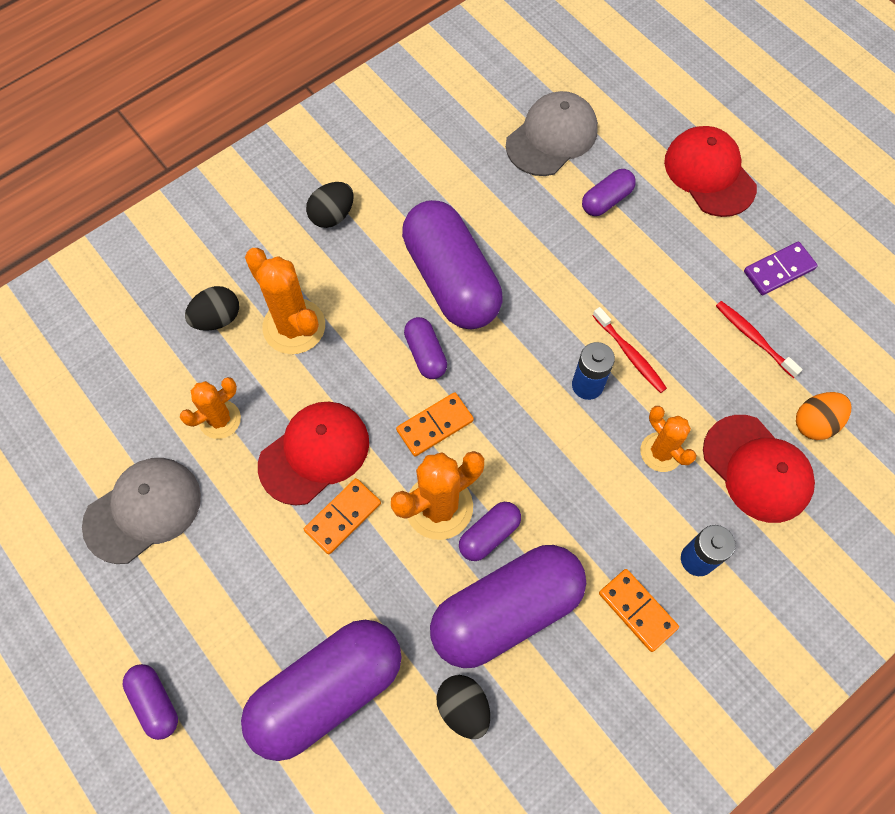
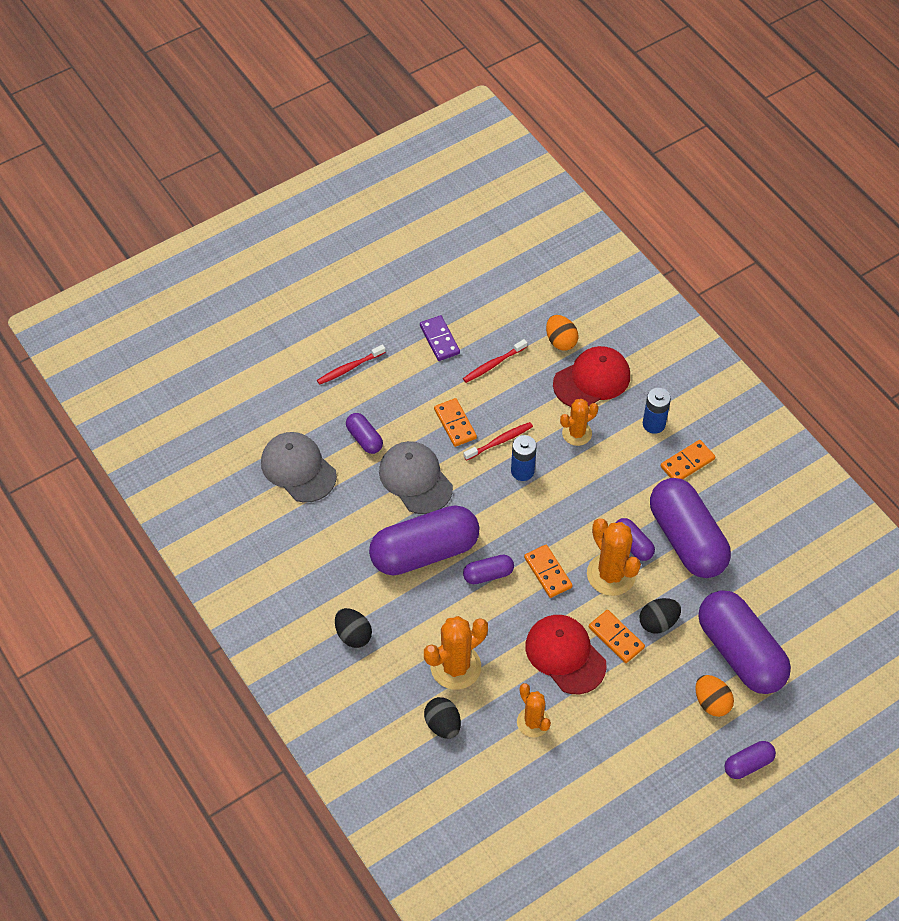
camera: 85 degrees left, 10 degrees down
grey cap [82,458,201,564] -> grey cap moved to [379,441,453,514]
black egg [436,675,490,739] -> black egg moved to [640,598,681,634]
red cap [664,126,757,217] -> red toothbrush [317,344,386,385]
none -> orange domino [434,398,477,447]
none -> orange egg [695,675,734,717]

